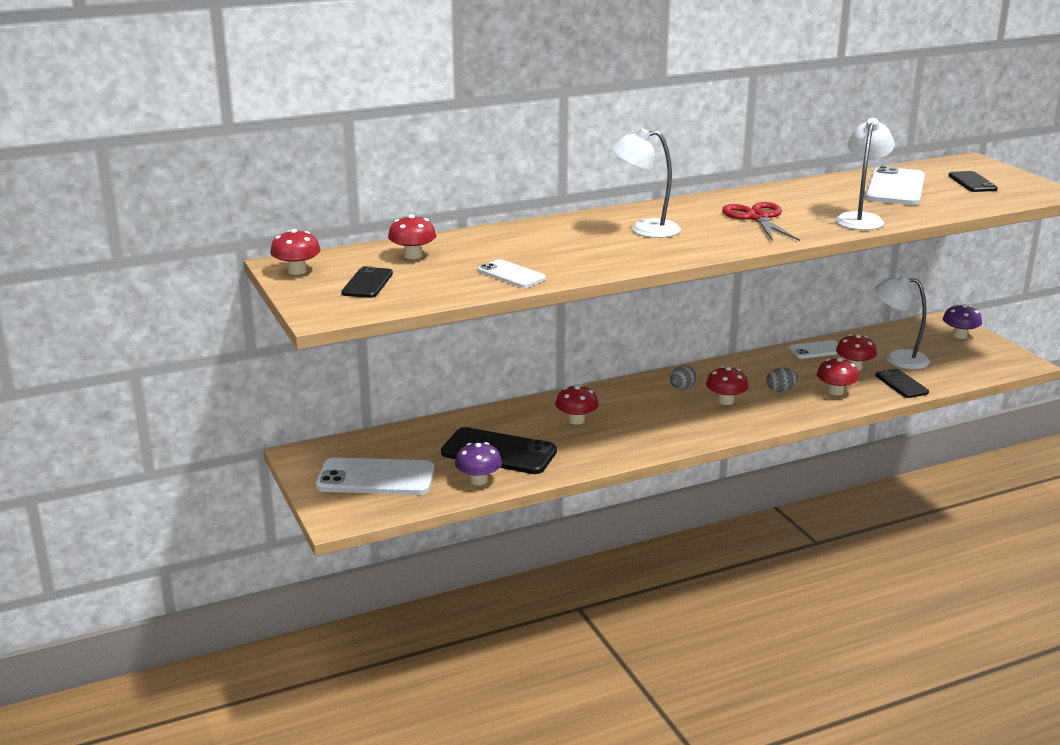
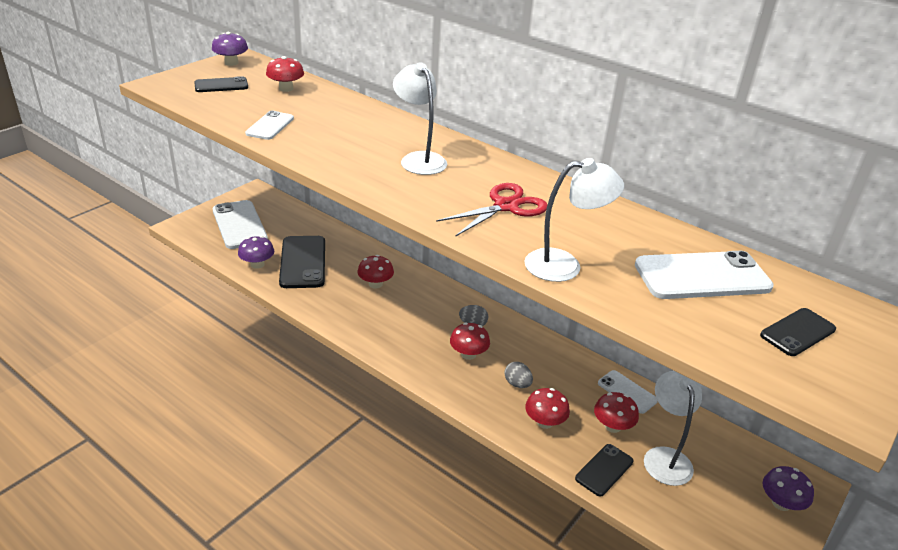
camera: 60 degrees right, 10 degrees up
red mushroom [270,229,321,275] -> purple mushroom [212,32,248,66]

